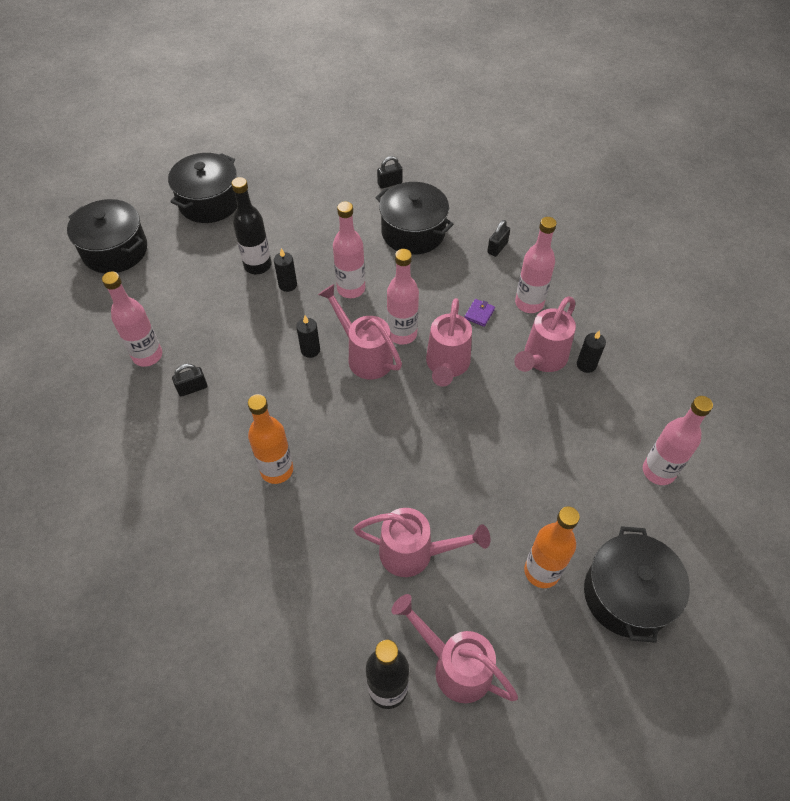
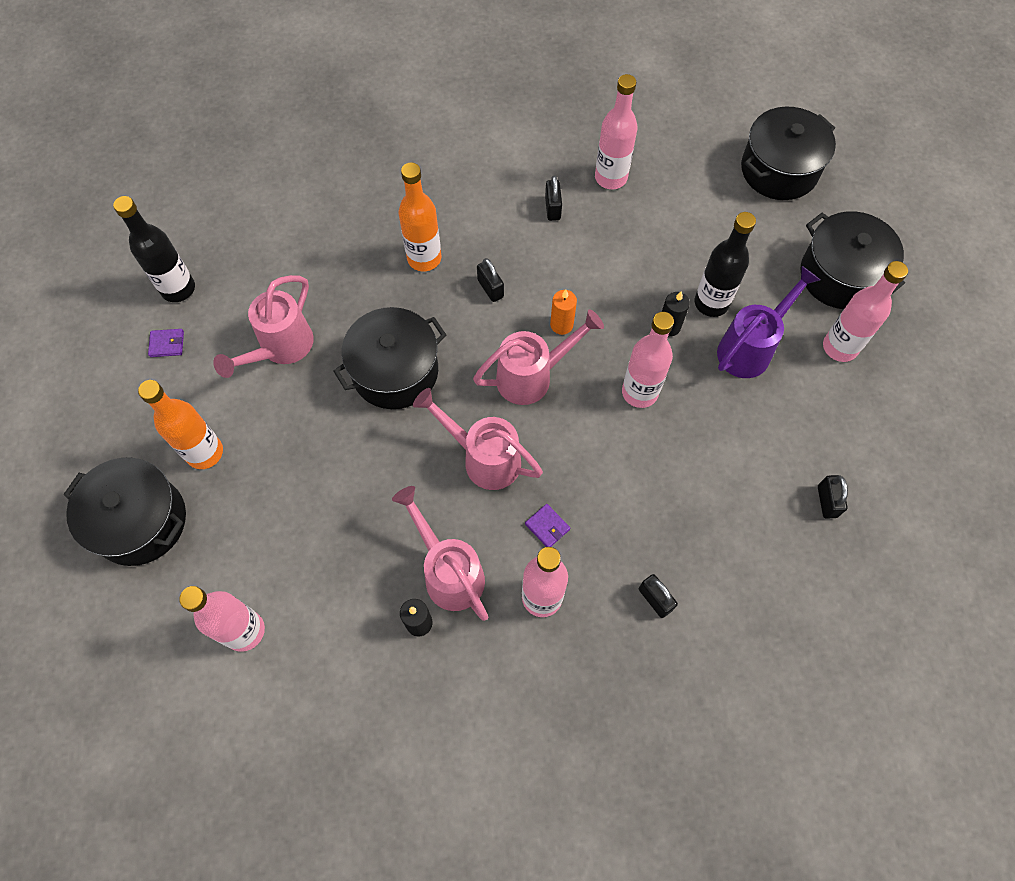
camera: 110 degrees right, 10 degrees up
black candle [296,316,320,358] -> orange candle [550,290,577,335]
black pot [375,182,454,255] -> black pot moved to [333,307,446,409]
pink bottle [387,249,419,345] -> pink bottle moved to [823,261,908,362]
pink watering can [391,594,518,703] -> purple wallet [148,329,184,357]
none -> black padlock [477,258,504,302]
none -> purple watering can [717,266,820,378]

